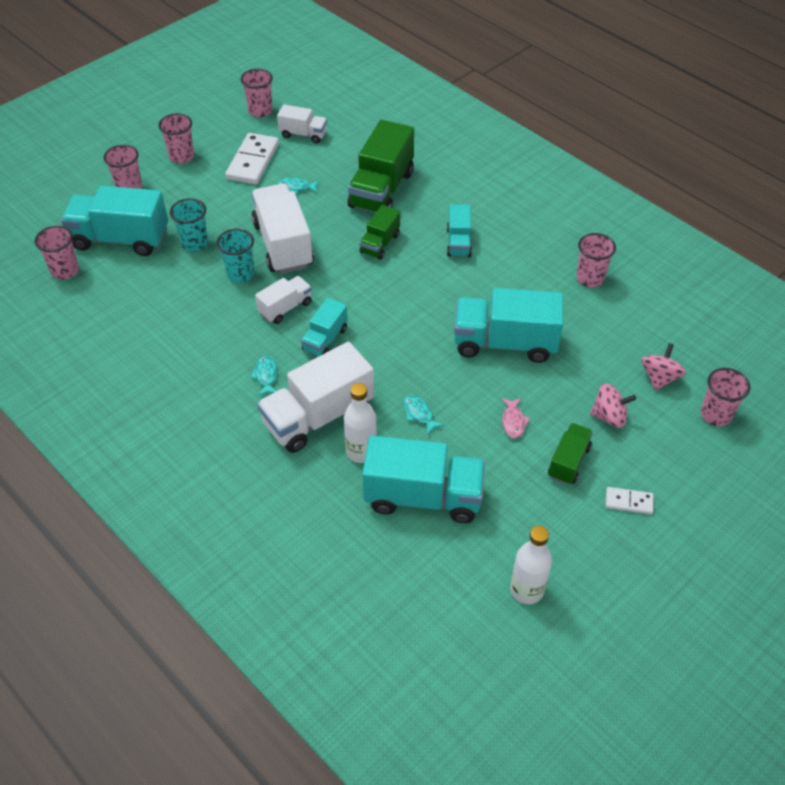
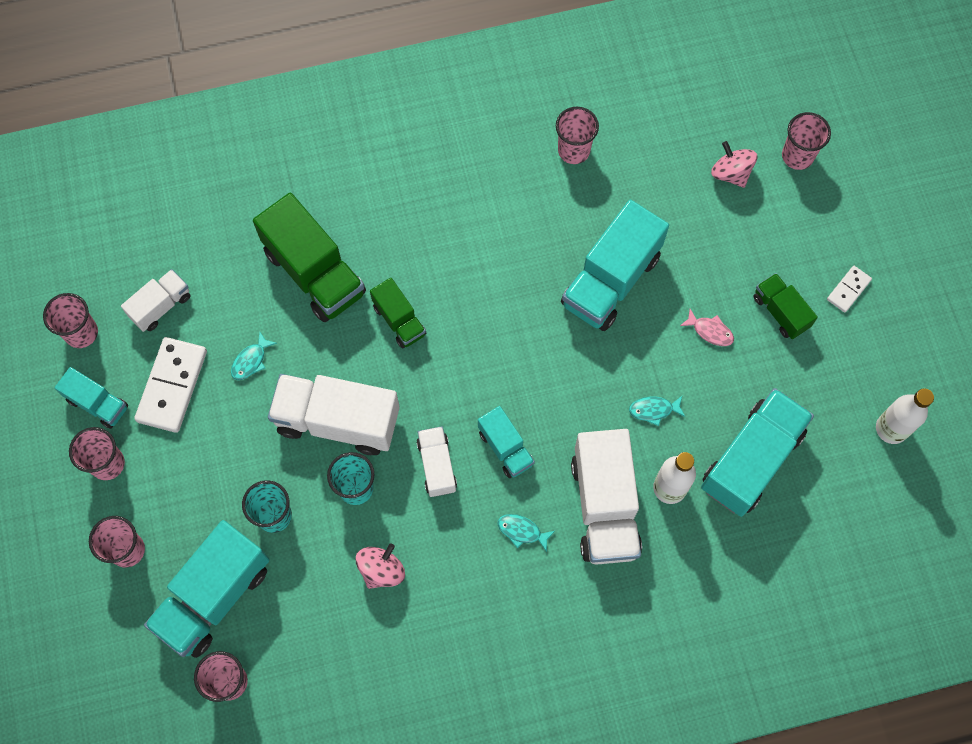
camera: 60 degrees left, 20 degrees up
white domino [225,133,279,184] -> white domino turned 60 degrees clockwise [134,337,207,433]
turquoise truck [447,204,472,257] -> turquoise truck moved to [55,367,128,429]
pink spinning top [590,384,636,428] -> pink spinning top moved to [356,543,405,589]

